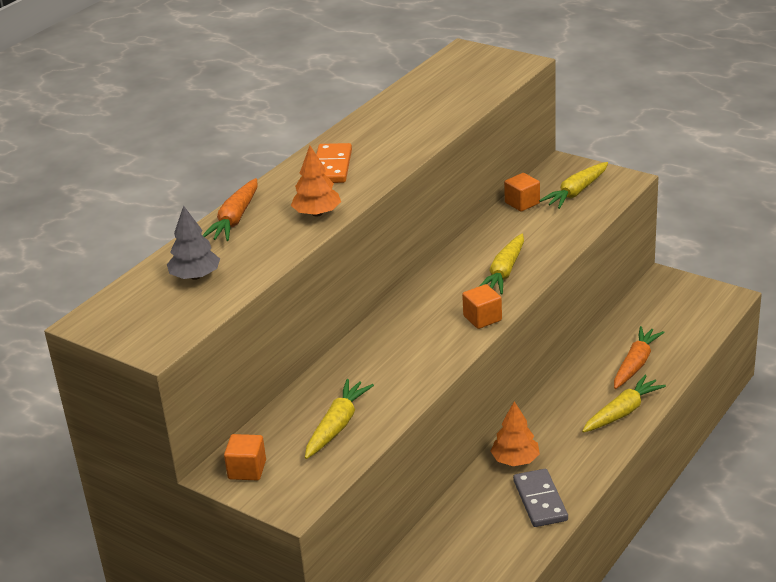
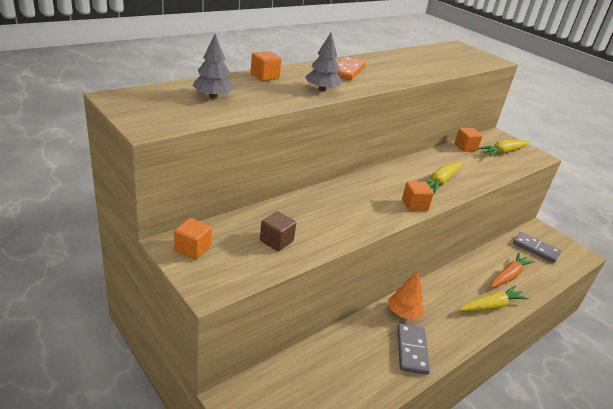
camera: 10 degrees right, 0 degrees up
orange carrot [202,178,258,241] -> orange cube [251,51,282,81]
orange tree [291,146,341,217] -> grey tree [305,33,342,92]
yellow carrot [305,379,374,459] -> brown cube [260,211,296,251]
none -> grey domino [513,232,561,263]

